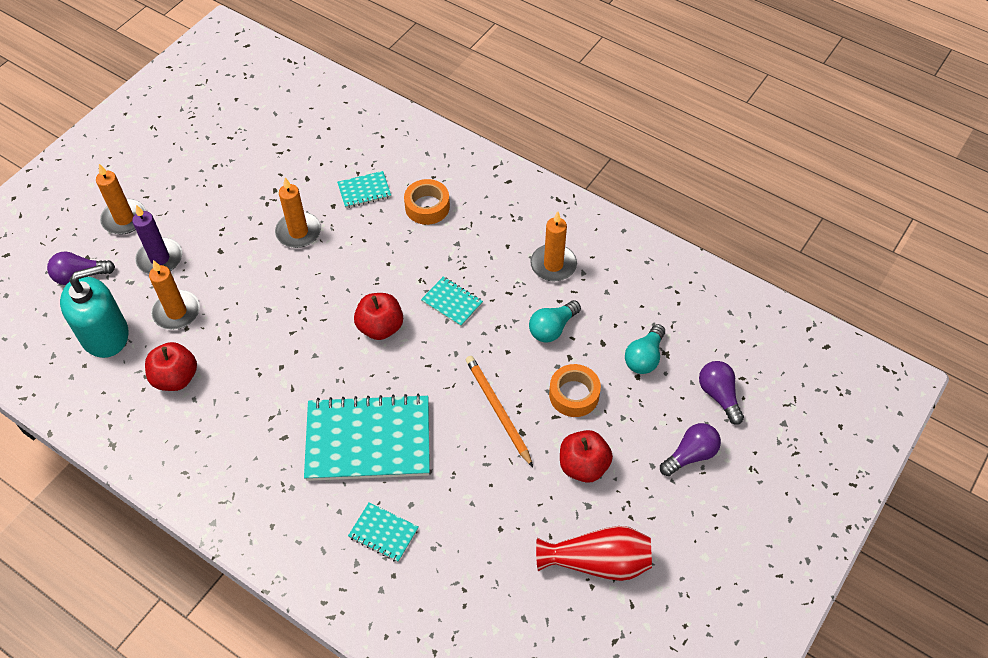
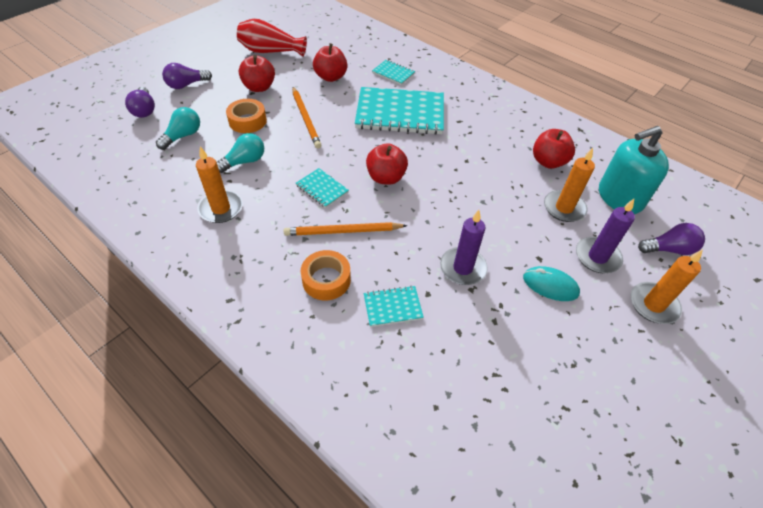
camera: 175 degrees left, 5 degrees down
orange candle [275,178,321,248] -> purple candle [440,210,488,285]
none -> orange pencil [284,222,408,236]
none -> red apple [313,43,347,82]
none -> turquoise mouse [523,266,580,301]

